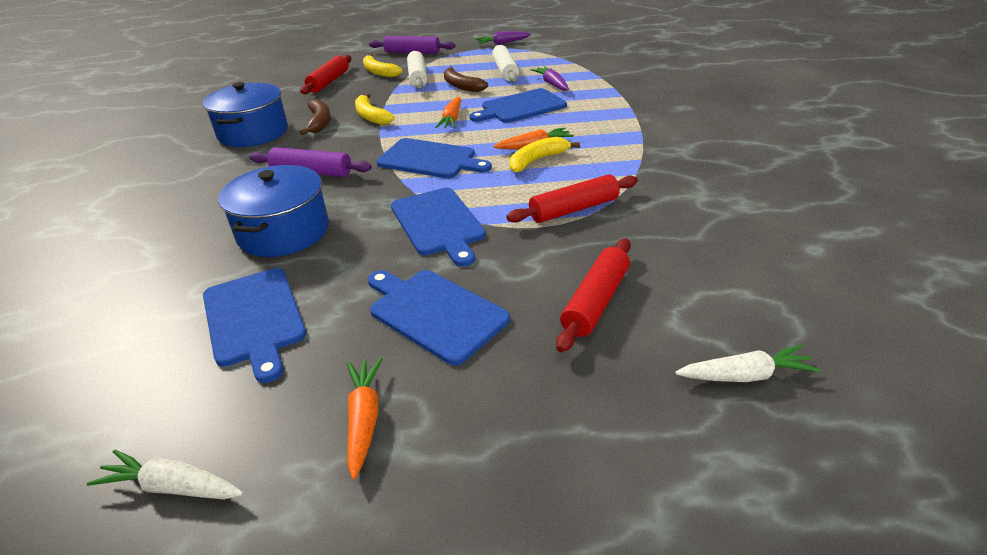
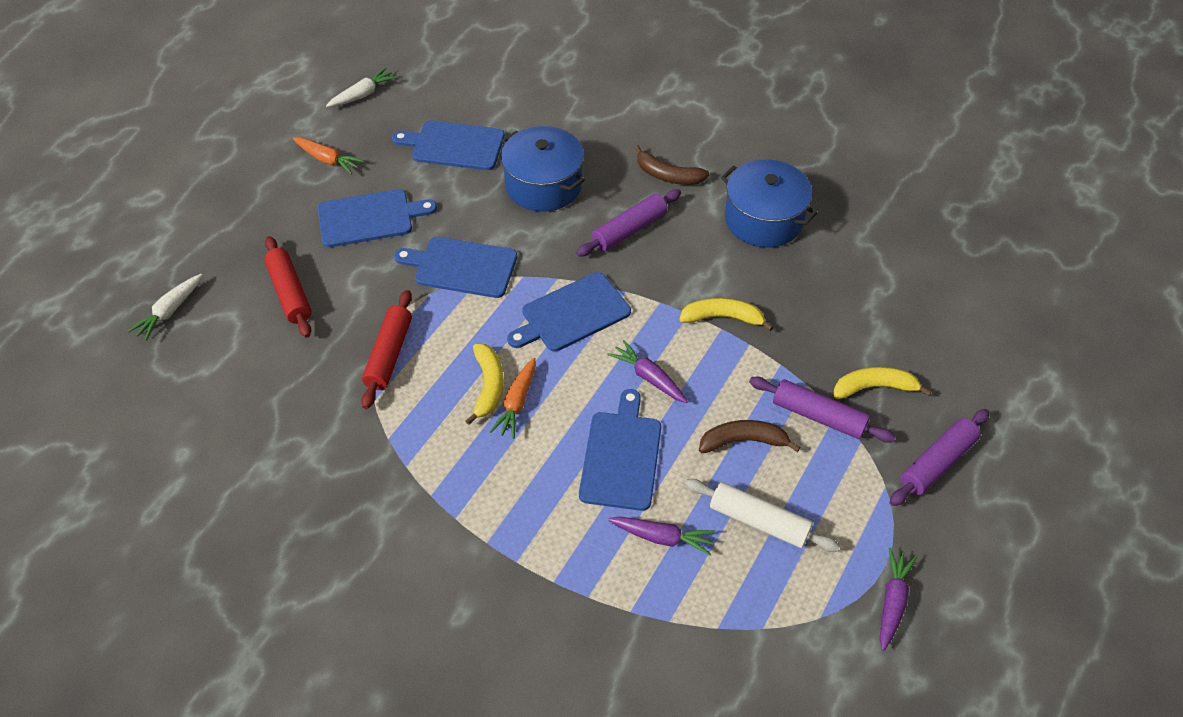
camera: 125 degrees right, 15 degrees up
red rolling pin [300,55,351,94] -> none
brown banana [300,99,331,135] -> brown banana moved to [634,145,709,185]
white rolling pin [407,51,427,89] -> purple rolling pin [749,377,896,443]
orange carrot [436,97,462,128] -> purple carrot [608,340,688,403]

